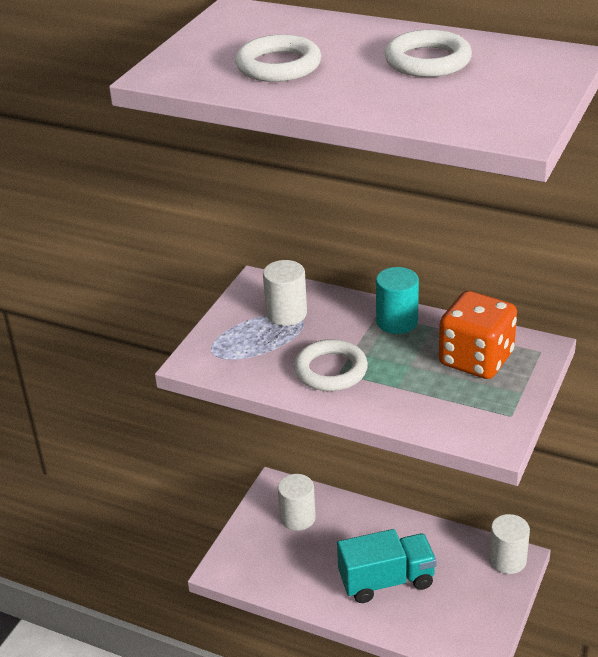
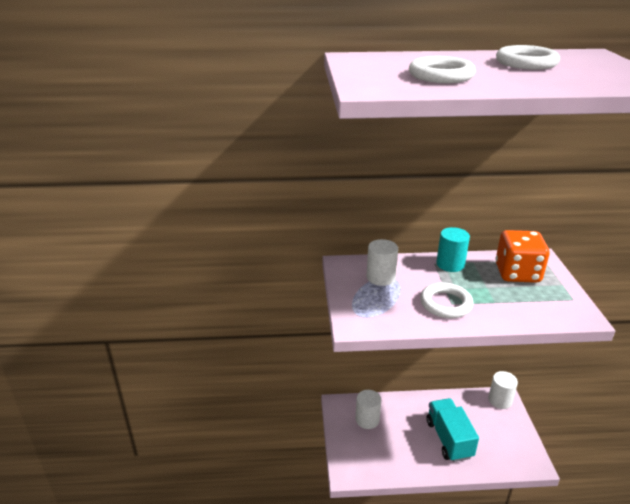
camera: 30 degrees left, 5 degrees down
turquoise truck [337,529,437,603] -> turquoise truck turned 60 degrees counterclockwise [426,398,479,462]

